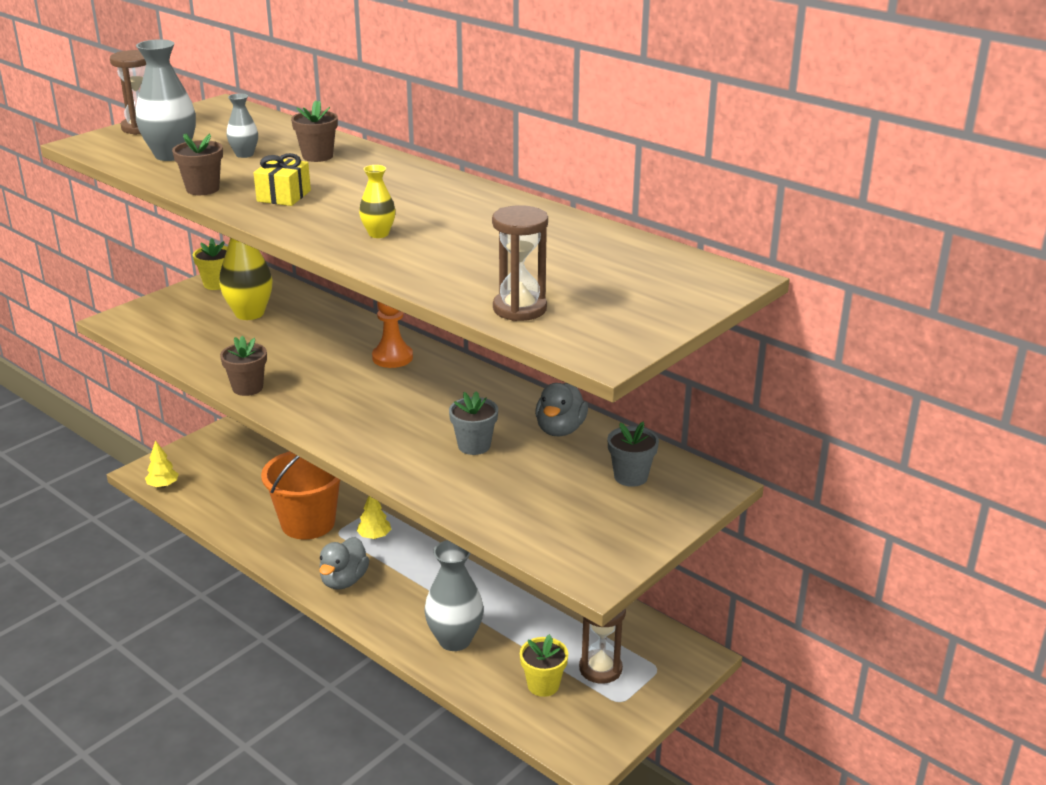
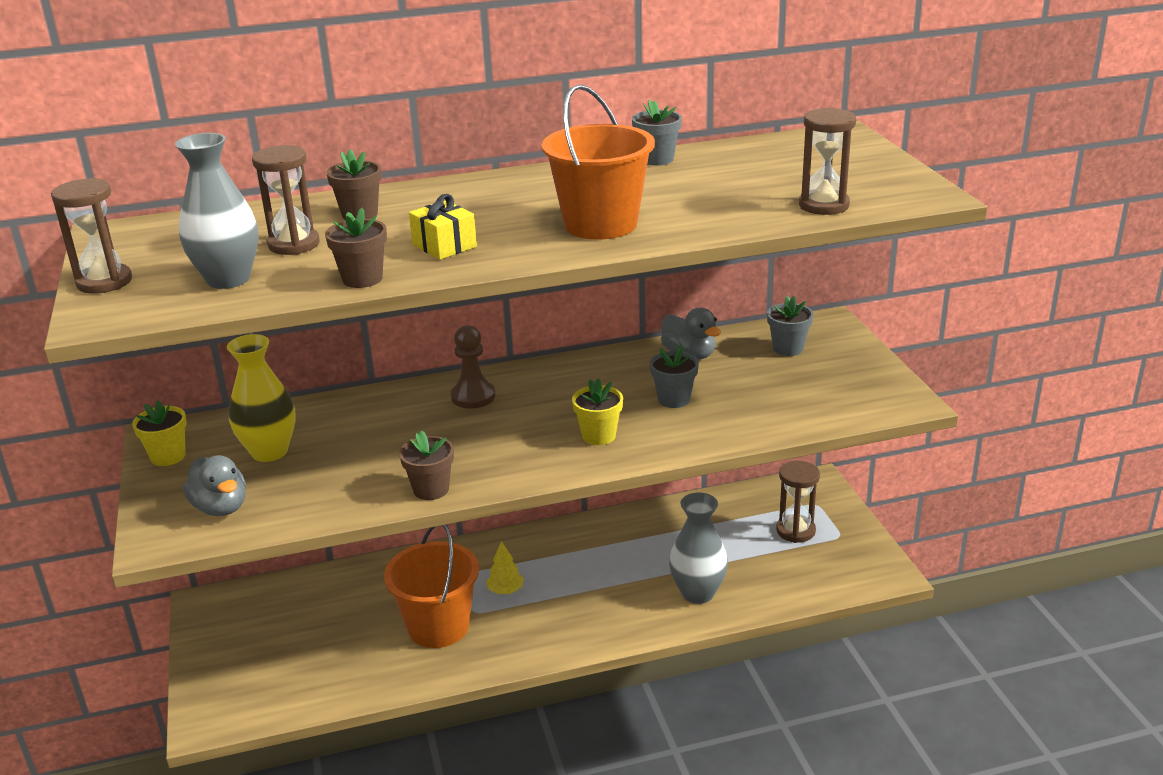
camera: 55 degrees left, 0 degrees up
yellow tree [145,440,179,488] -> none
grey vase [227,93,258,158] -> brown hourglass [252,145,320,255]
grey duck [320,537,369,590] -> grey duck moved to [183,455,246,516]
yellow vase [359,165,395,238] -> orange bucket [542,84,655,240]
orange pawn [372,302,413,368] -> brown pawn [451,325,496,408]
yellow flower pot [520,634,568,697] -> yellow flower pot moved to [572,379,623,445]
none -> grey flower pot [632,99,682,166]

